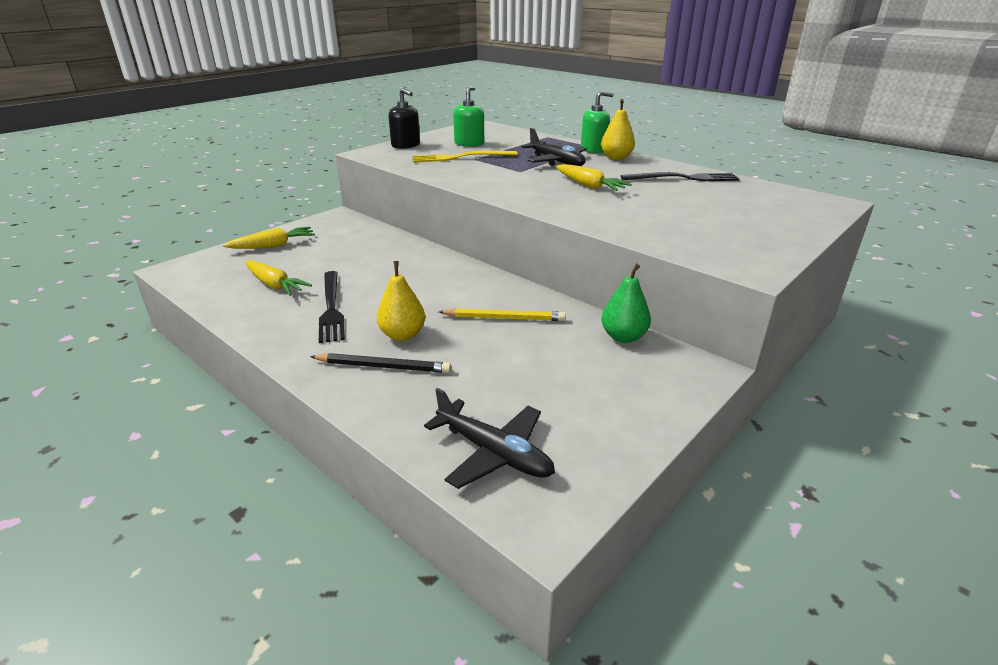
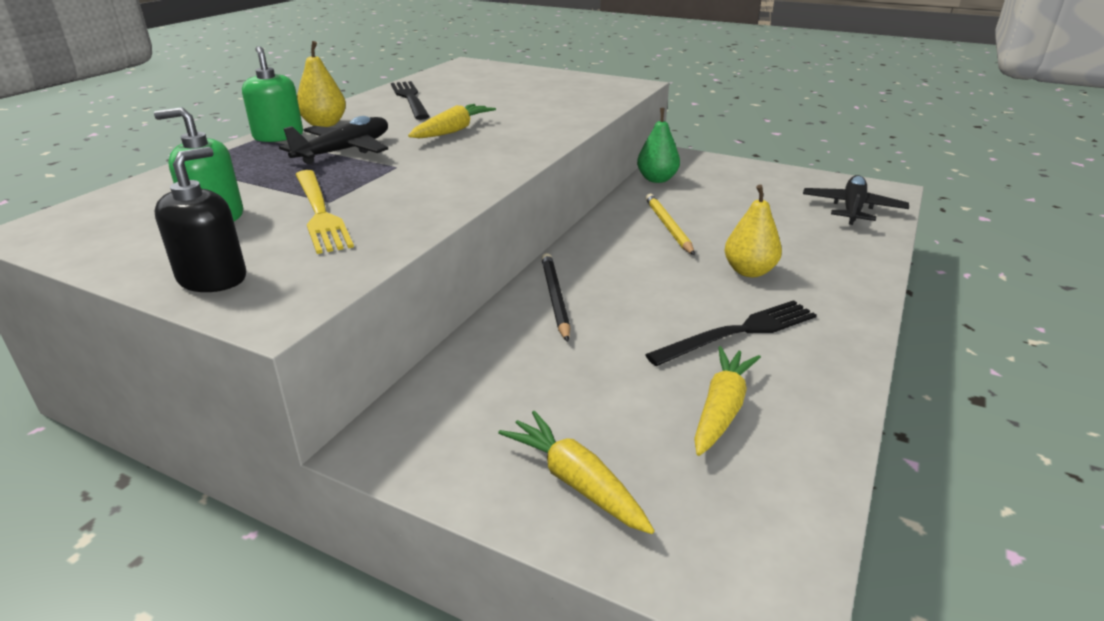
camera: 105 degrees left, 0 degrees up
black pencil [310,353,451,373] -> black pencil moved to [541,253,570,342]

